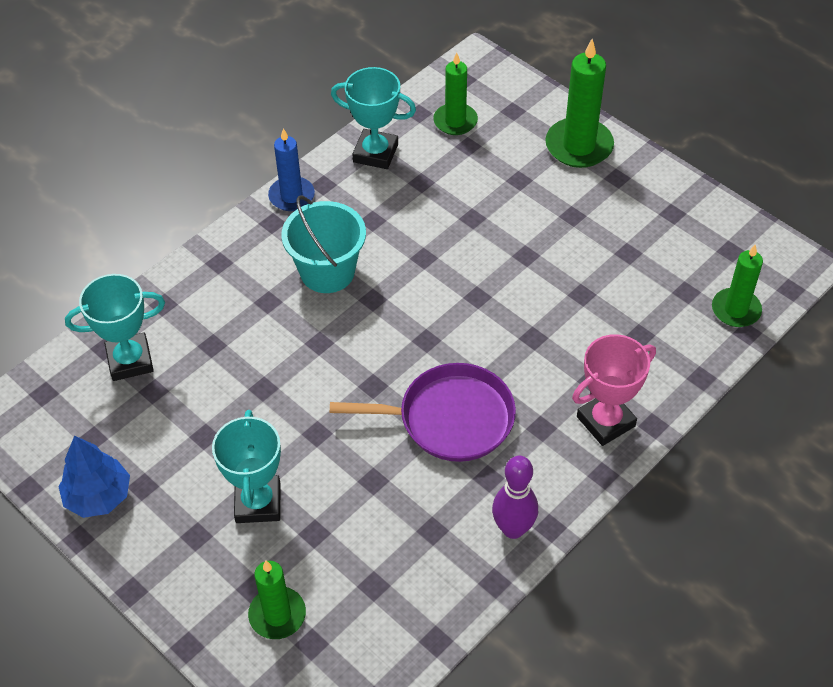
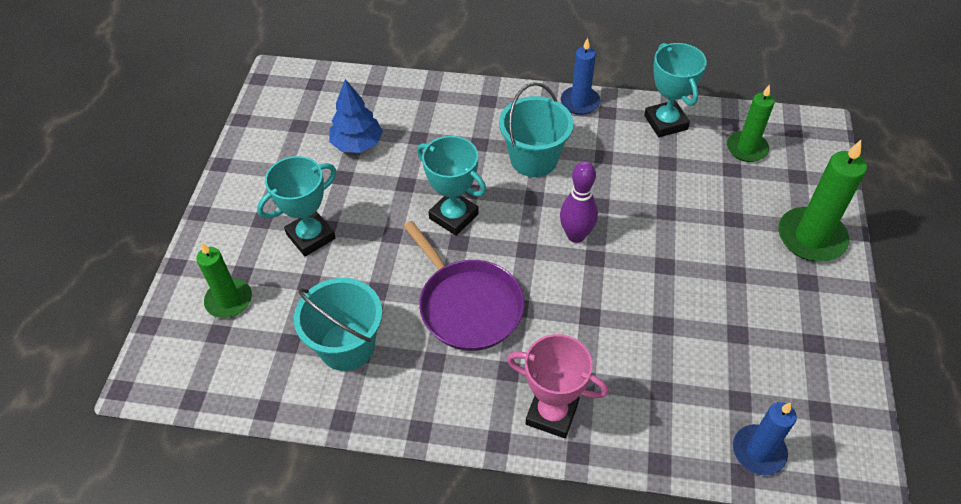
camera: 55 degrees right, 0 degrees up
blue tree [58,435,130,518] -> blue tree moved to [329,79,383,153]
turquoise trophy [65,274,165,381] -> turquoise trophy moved to [417,136,487,236]
purple bowling pin [492,456,538,539] -> purple bowling pin moved to [560,161,598,243]
green candle [712,244,763,327] -> blue candle [733,402,797,475]
none -> turquoise bucket [294,278,382,371]

